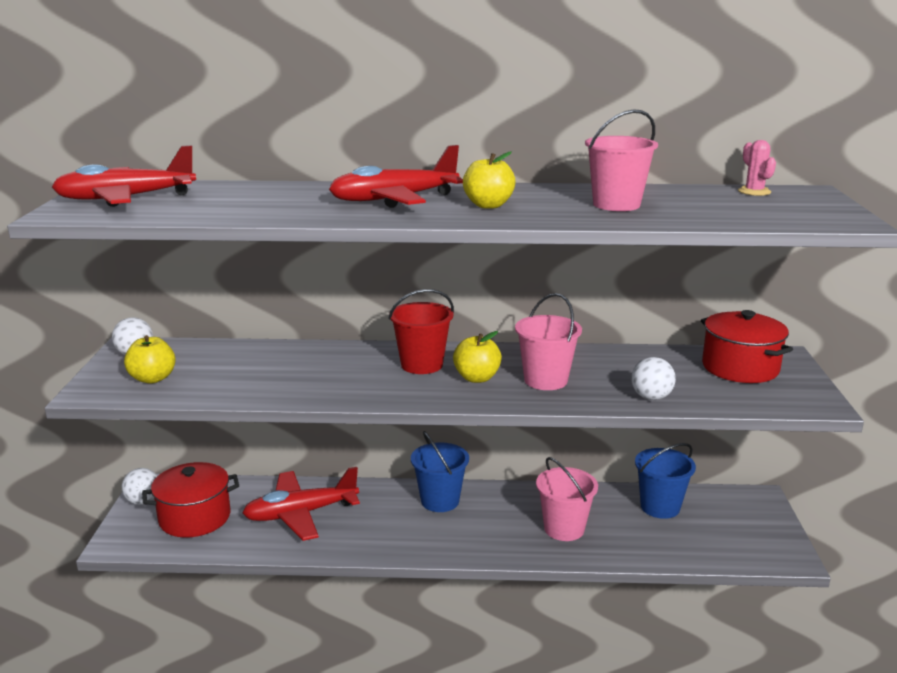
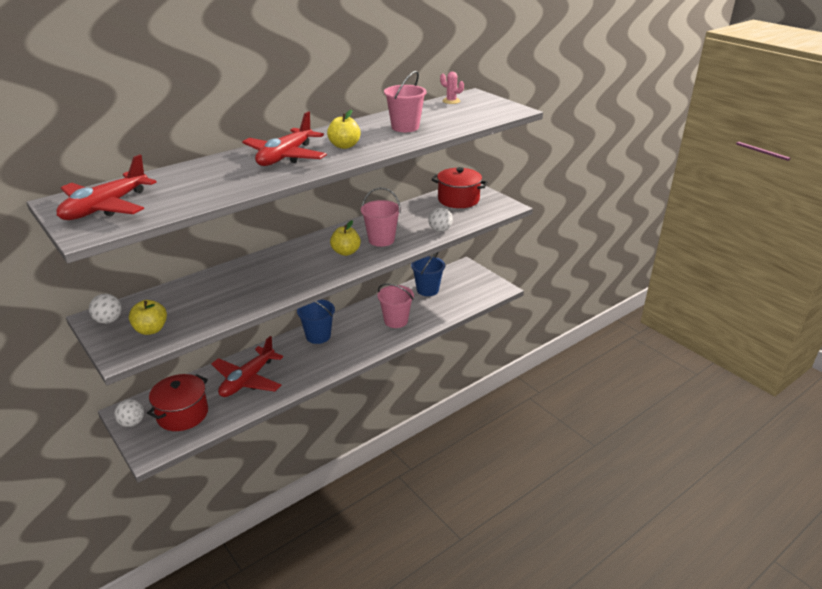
camera: 40 degrees left, 10 degrees up
red bucket [389,289,454,374] -> none

